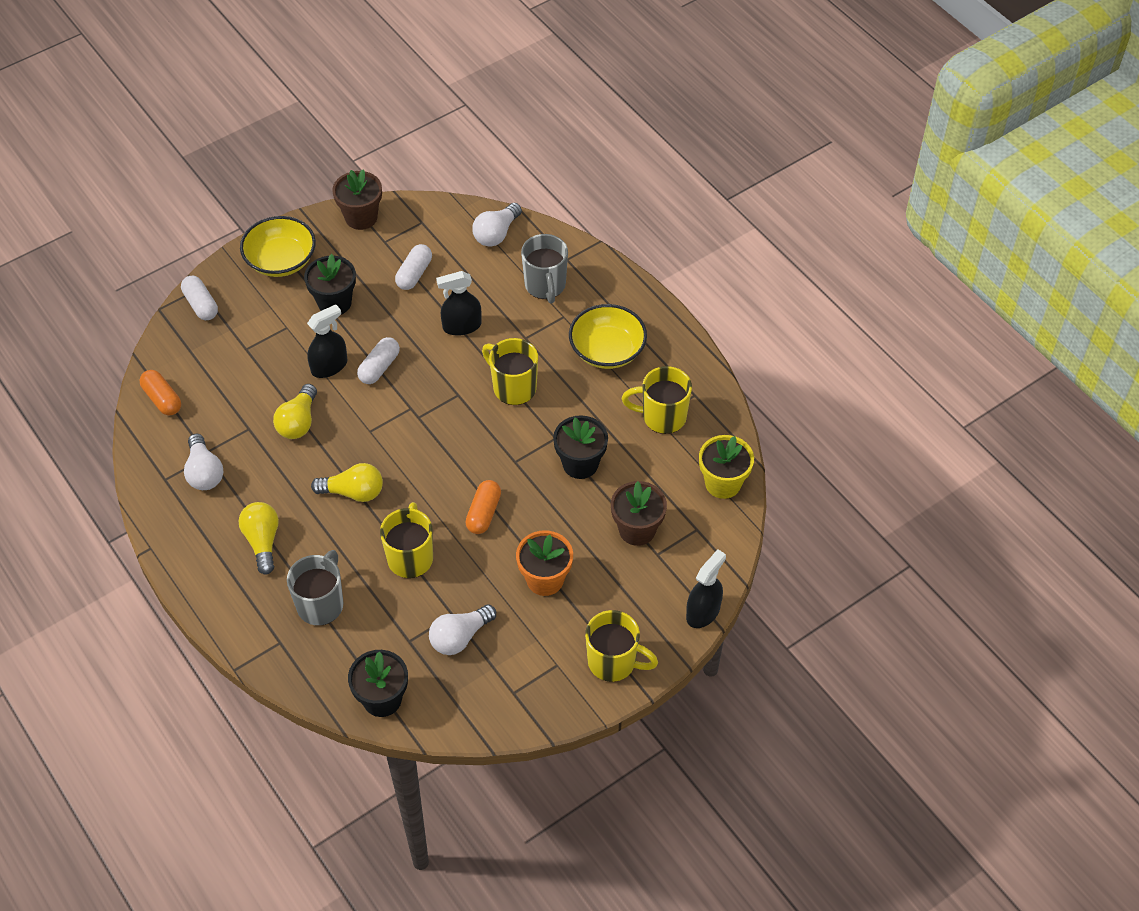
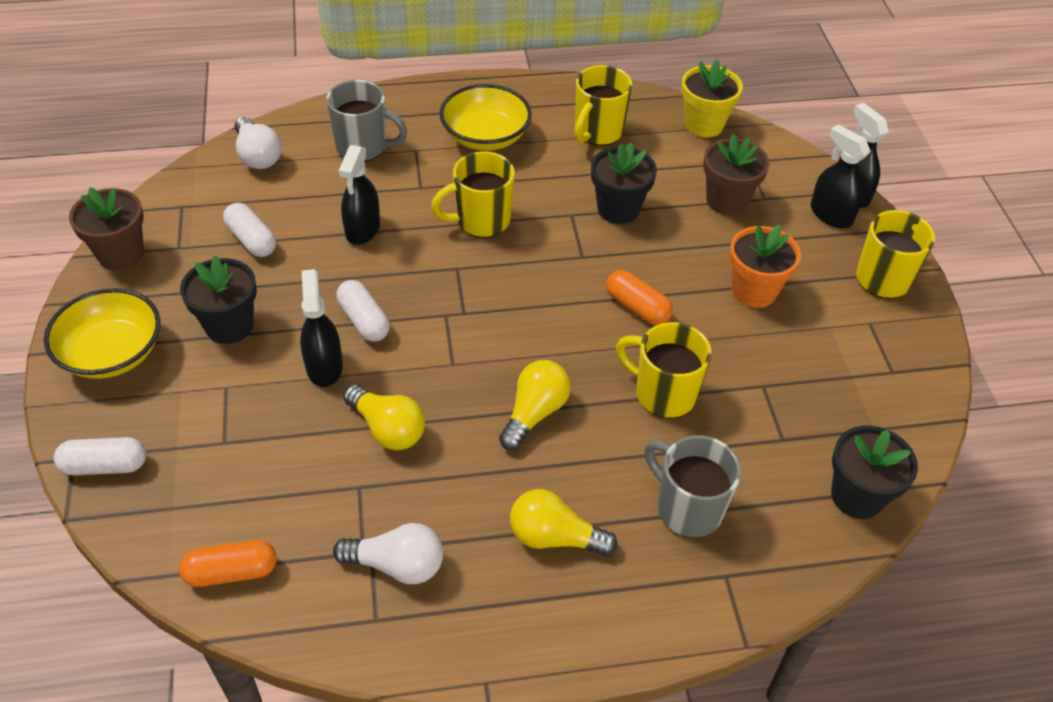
camera: 65 degrees left, 5 degrees down
white light bulb [429,604,496,655] -> none
none -> black spray bottle [811,125,871,228]

